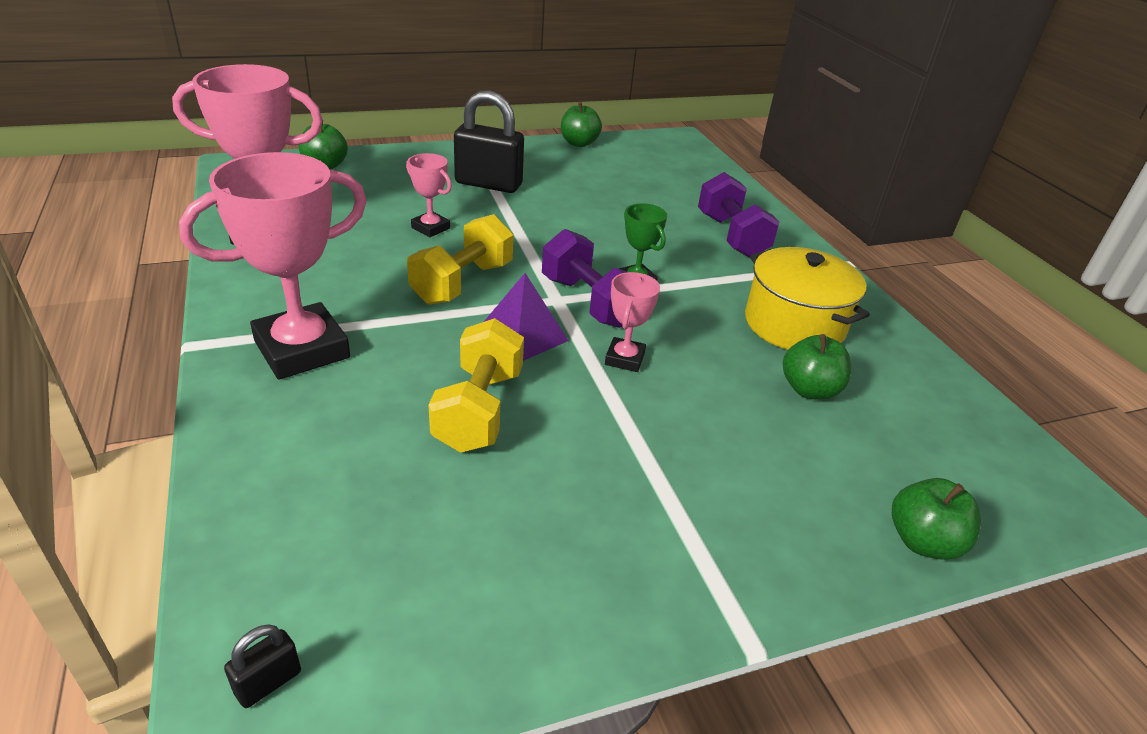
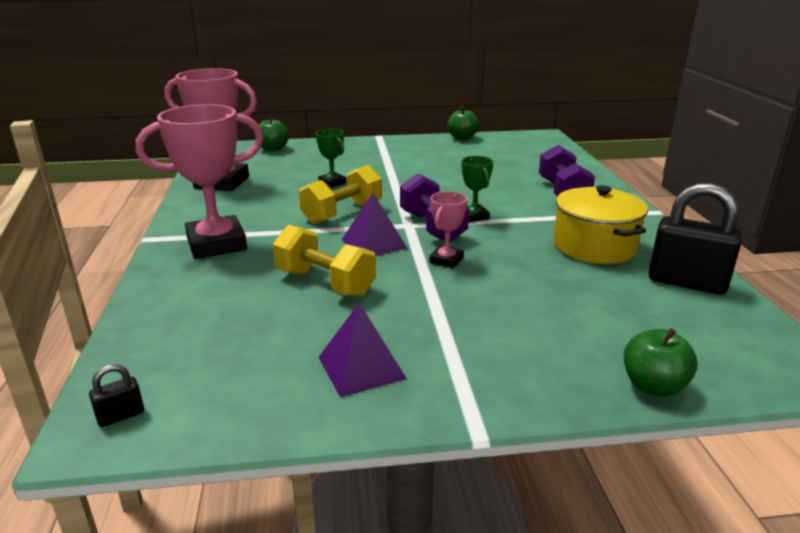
camera: 15 degrees right, 10 degrees down
pink trophy [406,153,452,237] -> green trophy [316,129,346,188]
yellow dumbbell [428,318,524,453] -> yellow dumbbell turned 75 degrees counterclockwise [273,225,376,297]
black padlock [454,90,524,193] -> black padlock moved to [648,183,742,294]
green apple [783,334,852,400] -> none
none -> purple pyramid [319,303,407,397]

